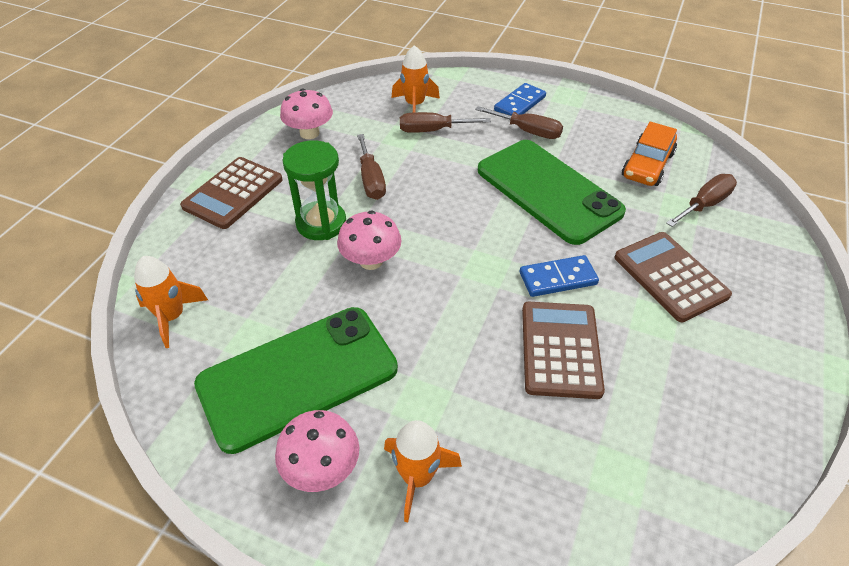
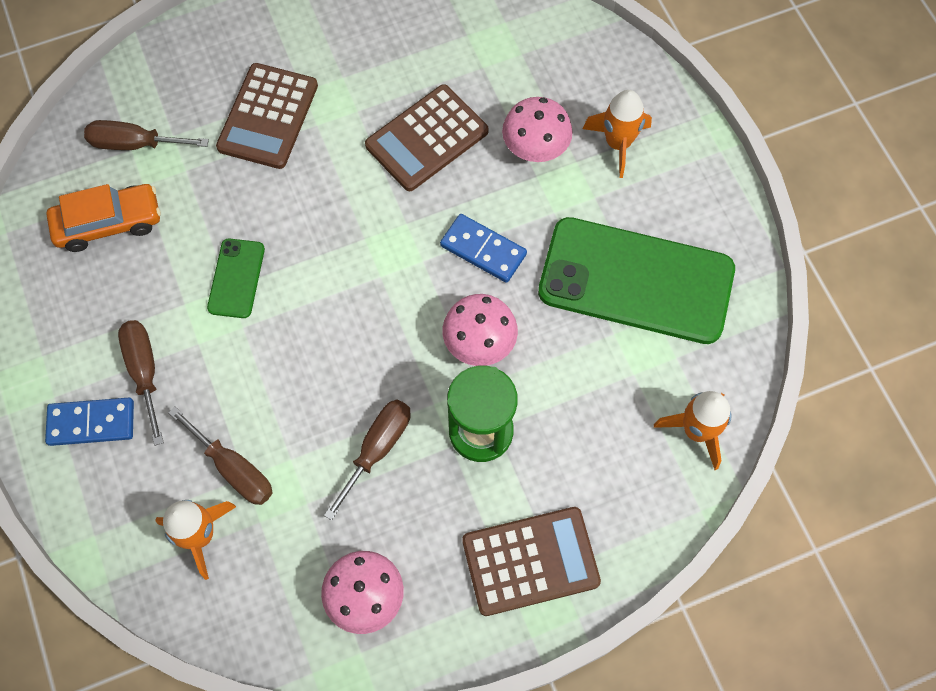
camera: 135 degrees left, 20 degrees up
pink mushroom [275,410,359,492] -> pink mushroom moved to [502,97,573,162]
green phone [478,140,626,245] -> green phone [207,238,265,318], size x0.45
blue domino [520,255,599,297] -> blue domino moved to [440,214,527,283]

